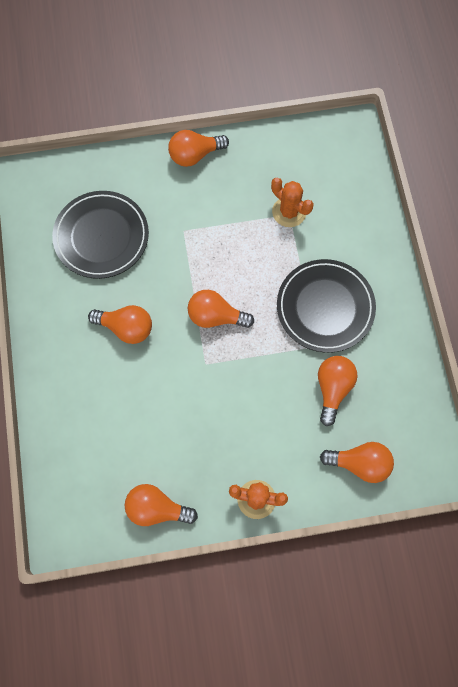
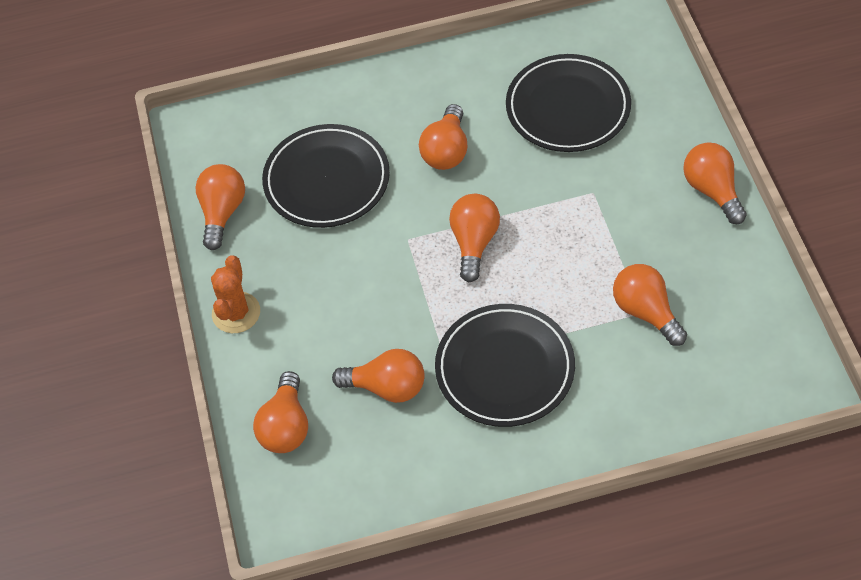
camera: 90 degrees right, 15 degrees down
orange cactus [271,178,314,227] -> orange light bulb [613,264,687,346]
none -> black plate [262,124,390,228]

